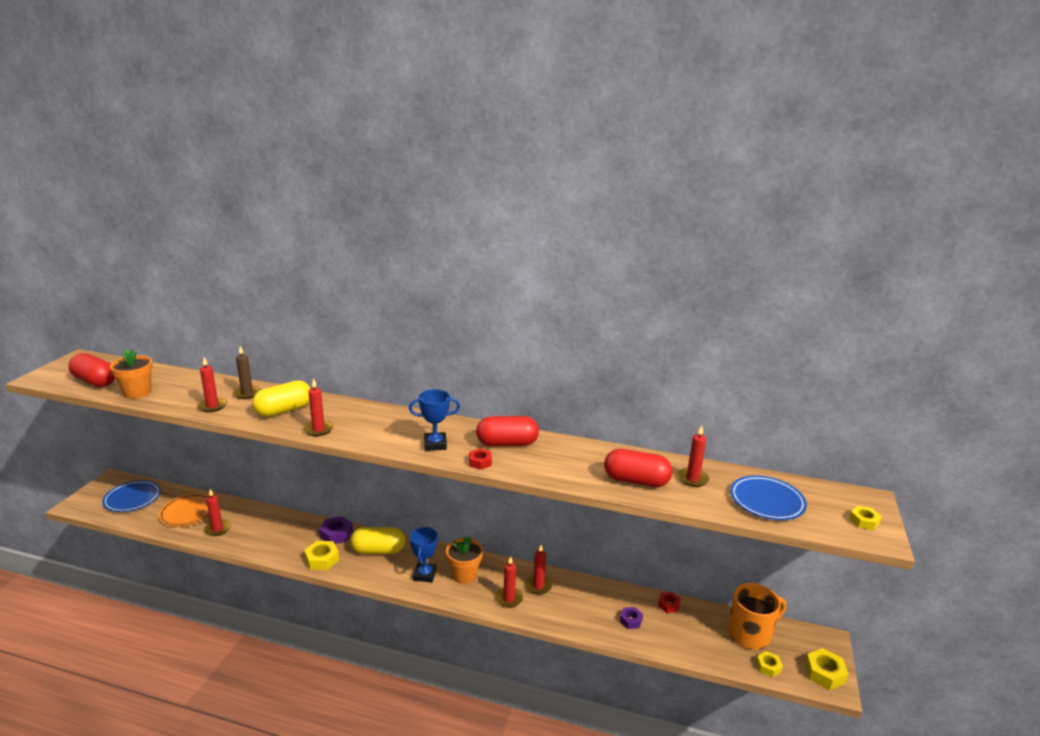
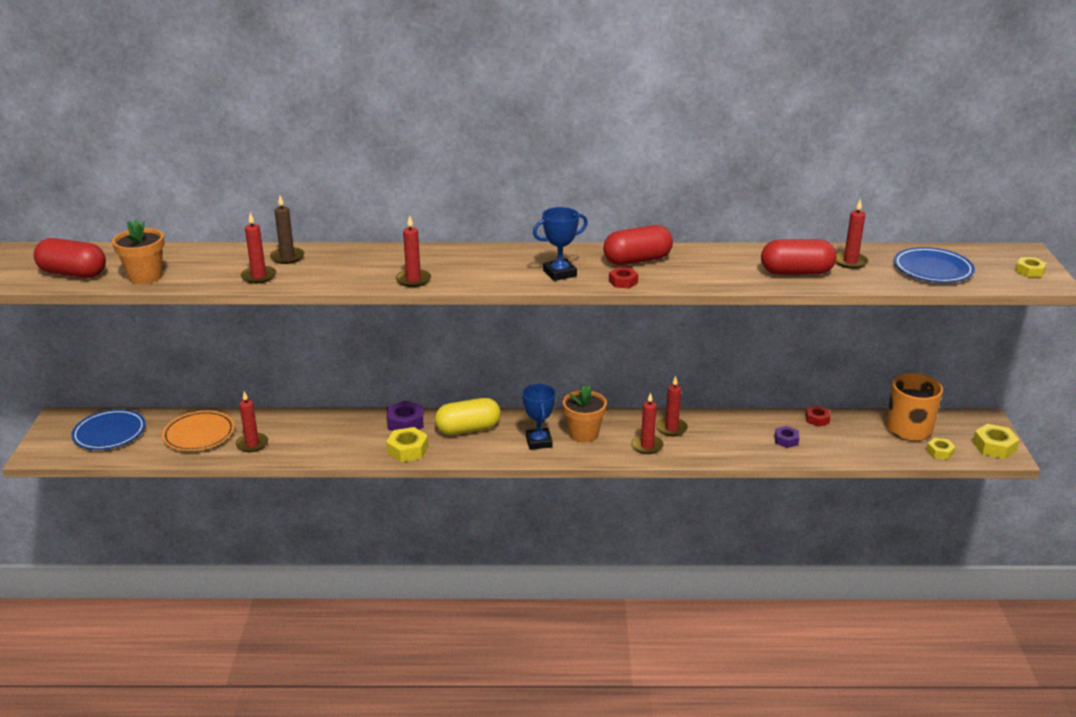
camera: 15 degrees left, 5 degrees up
yellow capsule [252,380,311,417] -> none

